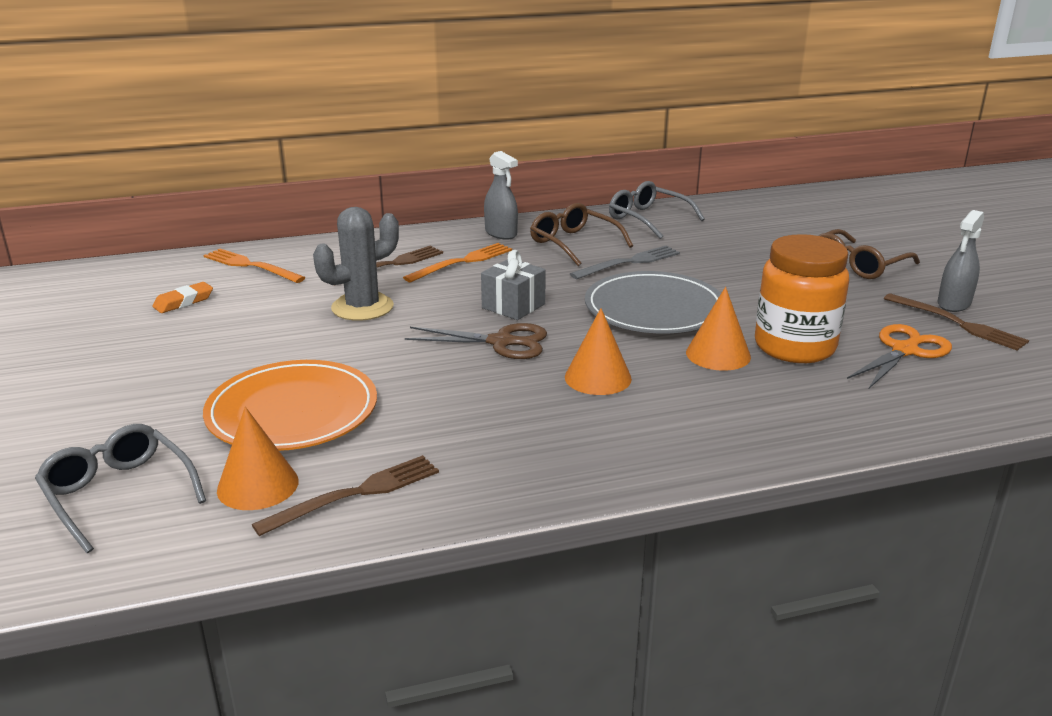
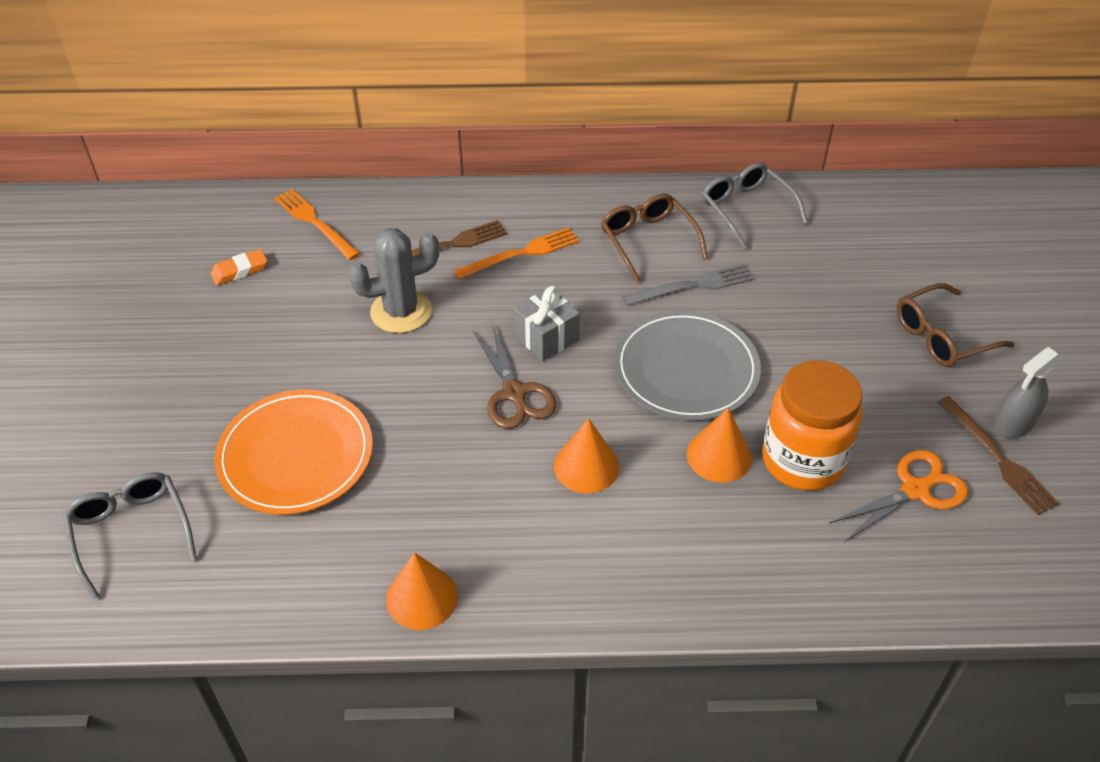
camera: 15 degrees right, 20 degrees up
orange cone [217,407,299,510] -> orange cone moved to [386,552,458,630]
brown fork [252,455,439,536] -> none
brown scissors [405,323,547,359] -> brown scissors turned 45 degrees clockwise [473,323,556,429]
grey spray bottle [484,151,518,240] -> none

